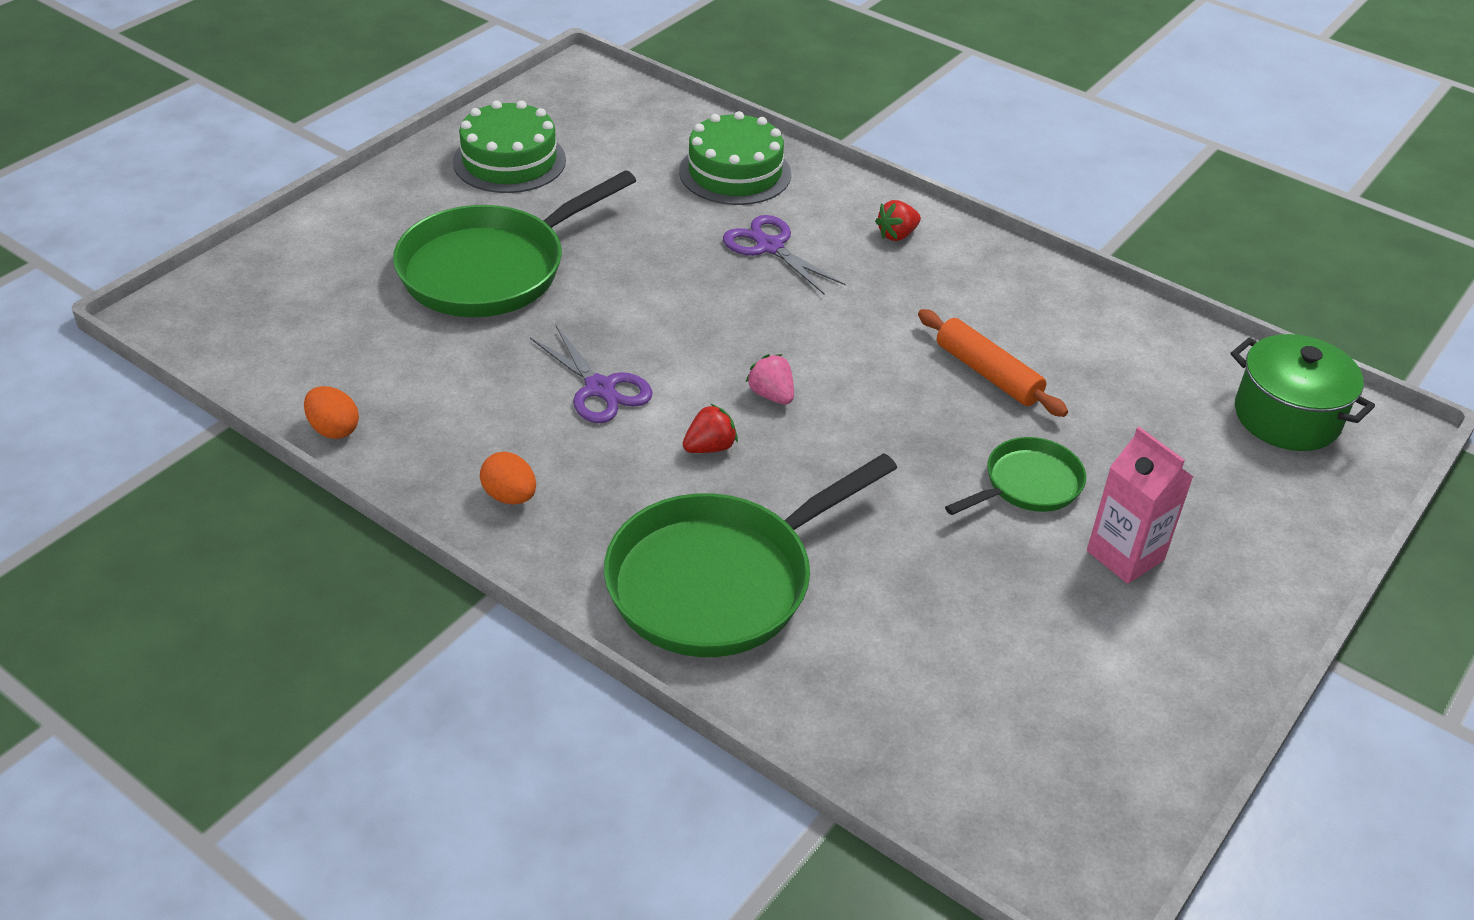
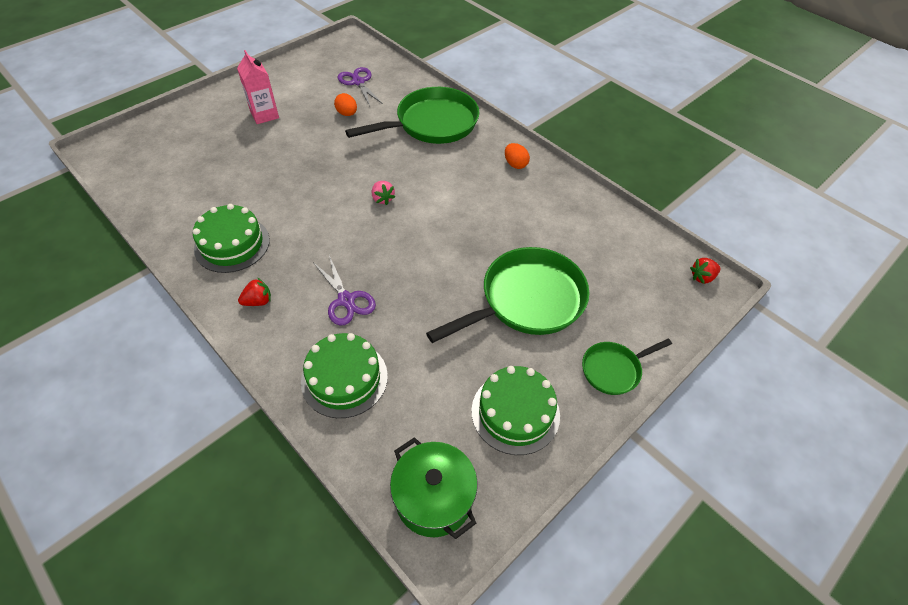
camera: 170 degrees left, 10 degrees up
orange egg [304,386,359,439] -> orange egg moved to [334,93,357,116]
purple scissors [530,326,653,423] -> purple scissors moved to [338,67,383,106]
red strawberry [683,404,738,453] -> red strawberry moved to [690,258,721,284]
orange rolling pin [918,309,1068,417] -> none
green pan [945,437,1086,515] -> green pan moved to [582,339,672,395]
green pot [1231,334,1375,451] -> green pot moved to [390,437,478,539]
none -> green cake [193,204,270,273]

